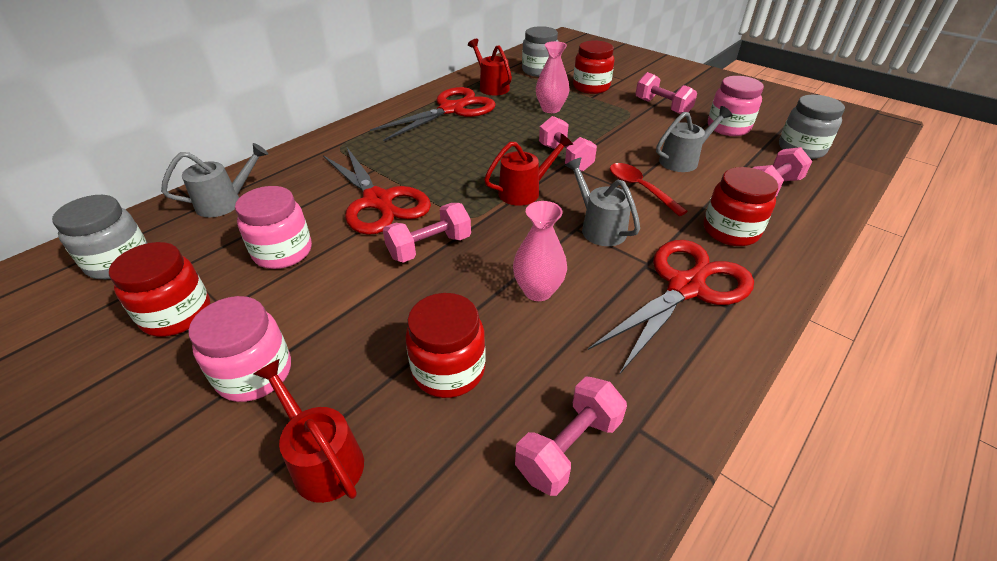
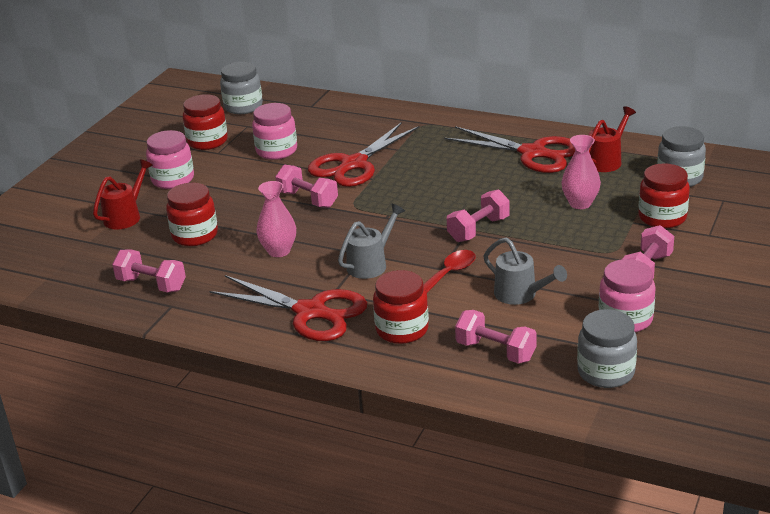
camera: 75 degrees right, 10 degrees down
grey watering can [161,143,268,217] -> none
red watering can [484,133,573,206] -> none

